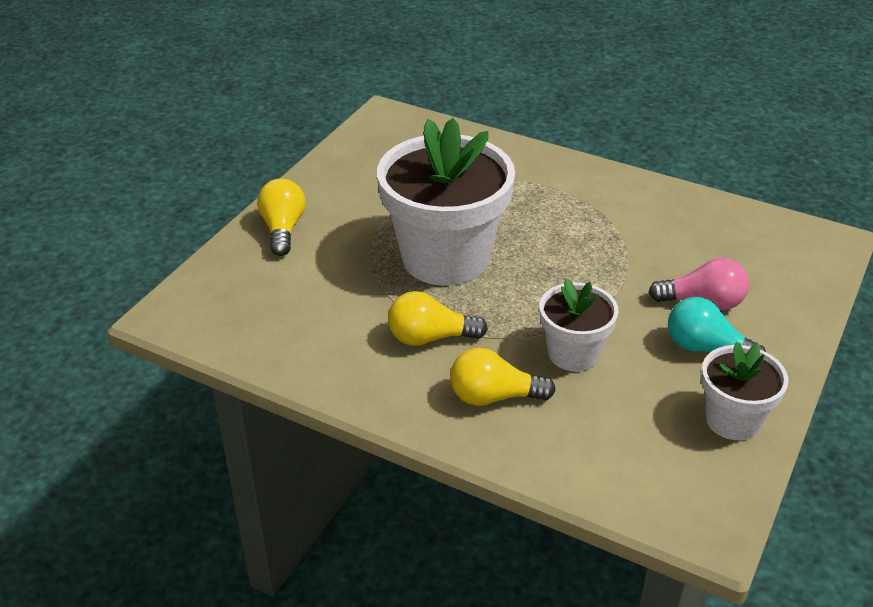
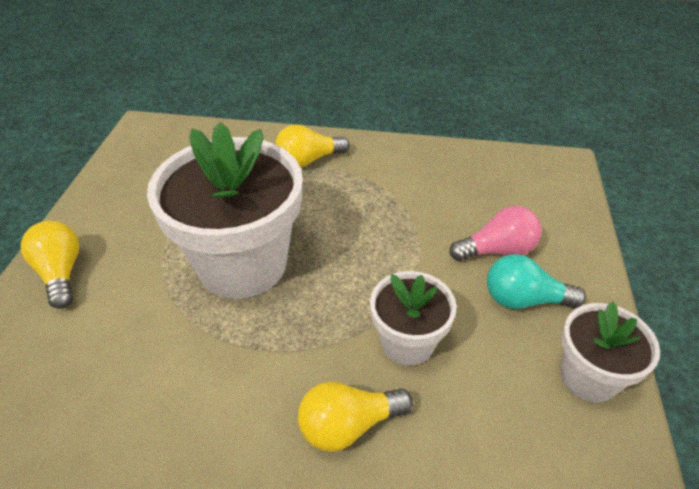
camera: 20 degrees left, 5 degrees up
yellow light bulb [388,291,488,346] -> yellow light bulb moved to [275,125,350,168]

